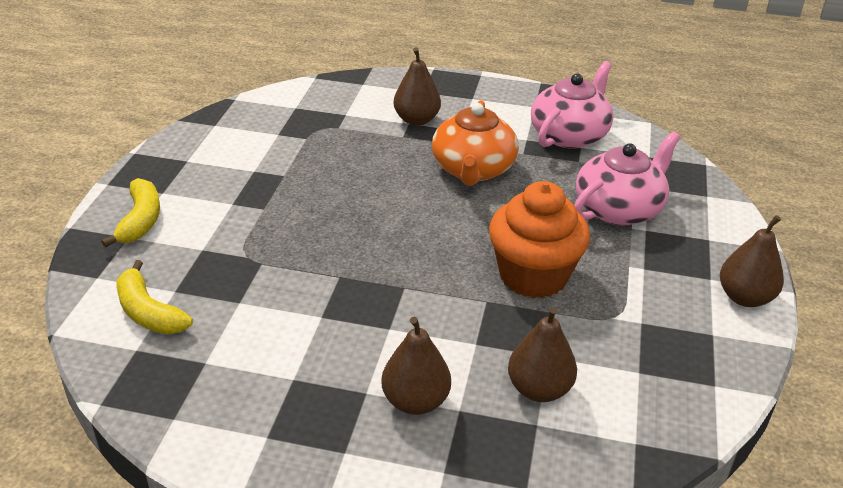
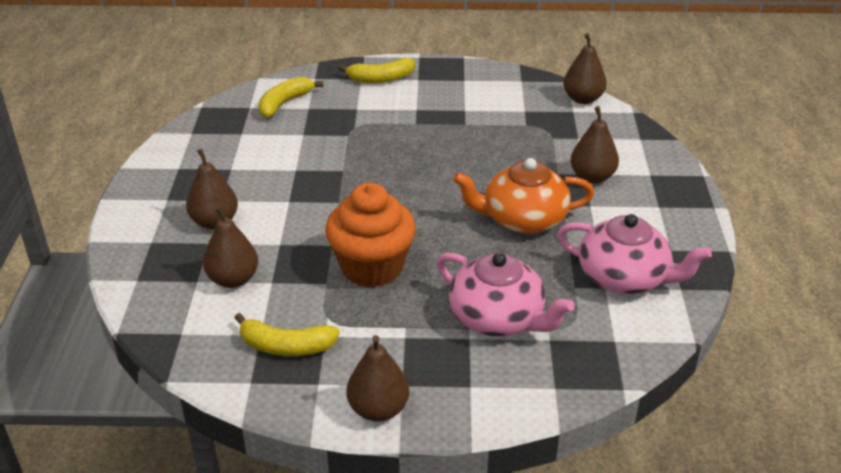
camera: 80 degrees right, 0 degrees up
none -> yellow banana [235,313,340,356]
none -> brown pear [563,33,607,104]

